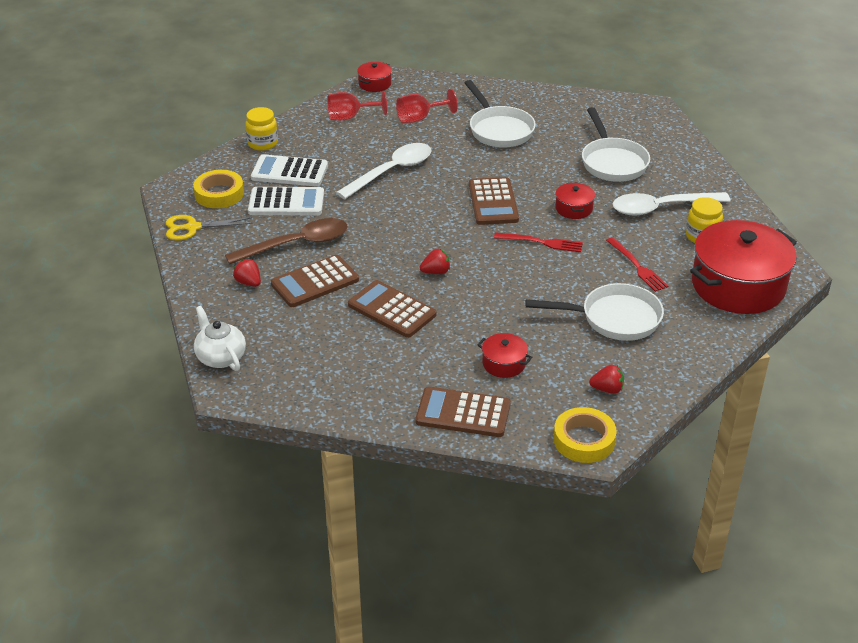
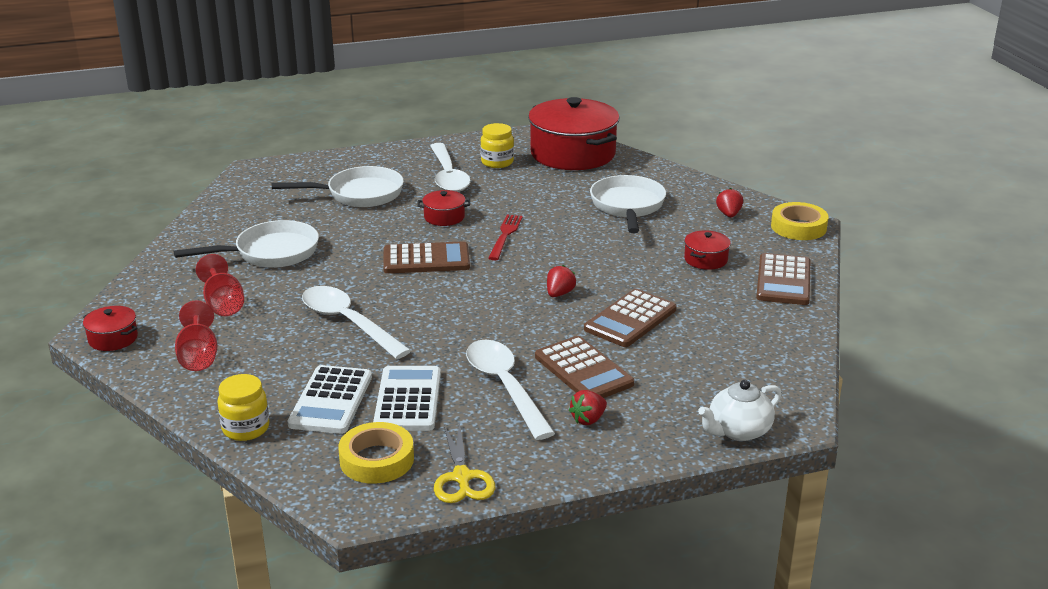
camera: 90 degrees left, 10 degrees down
brown spoon [225,218,348,265] -> white spoon [466,340,555,440]
red strawberry [420,249,450,274] -> red strawberry turned 45 degrees clockwise [547,265,576,297]
red fork [606,237,668,292] -> none

